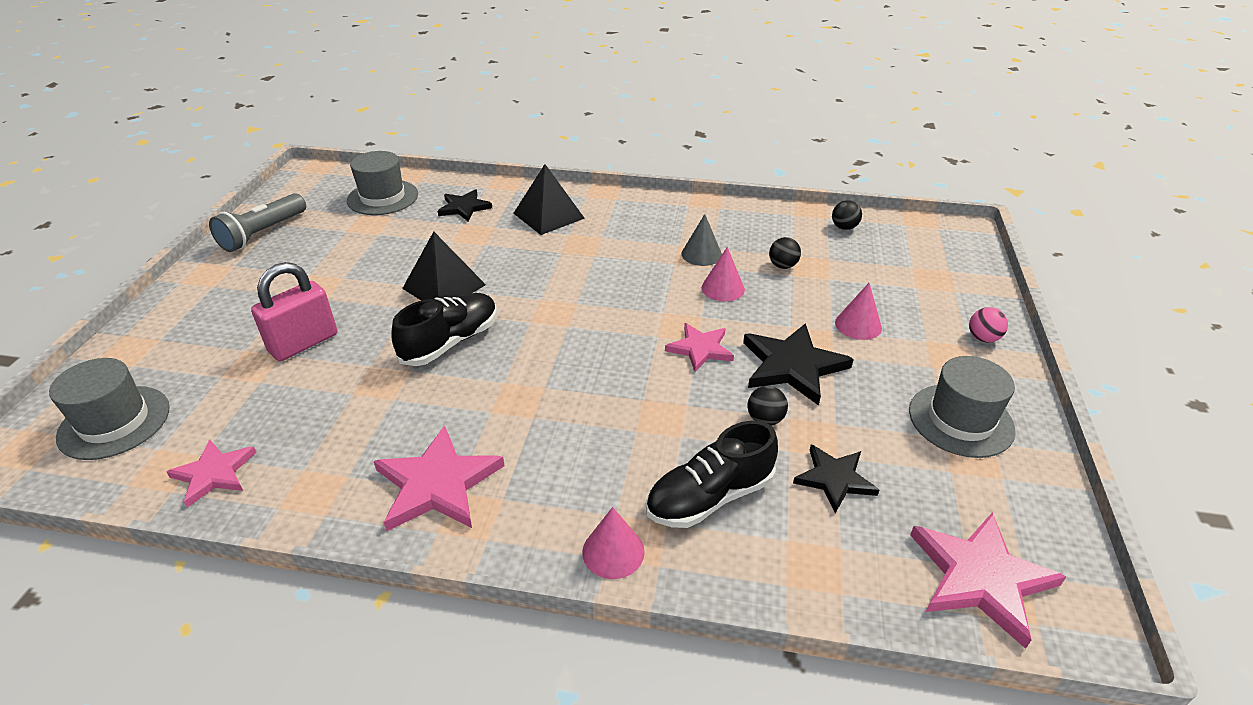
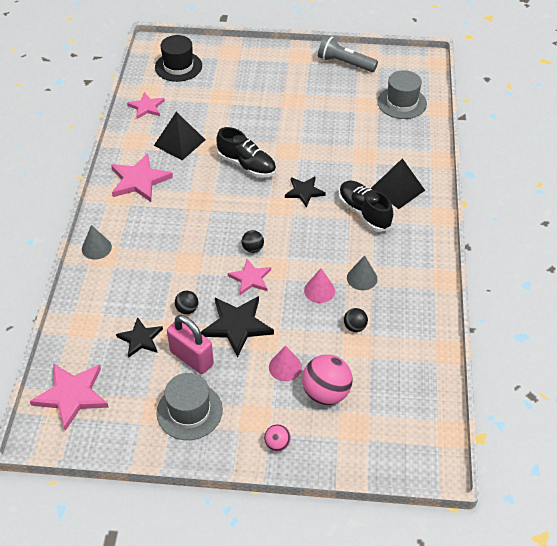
camera: 85 degrees right, 10 degrees up
grey hat [49,358,170,460] -> black hat [155,35,202,82]
pink padlock [251,262,337,361] -> pink padlock moved to [167,315,214,374]
black pyramid [402,231,486,300] -> black pyramid moved to [154,112,205,160]
black star [438,189,492,222] -> black star moved to [285,176,326,207]
pink cone [582,507,645,579] -> grey cone [82,225,112,260]
black shoe [646,421,778,528] -> black shoe moved to [339,181,393,232]
black ball [832,200,862,230] -> black ball moved to [242,230,264,253]
none -> pink ball [302,354,353,405]

